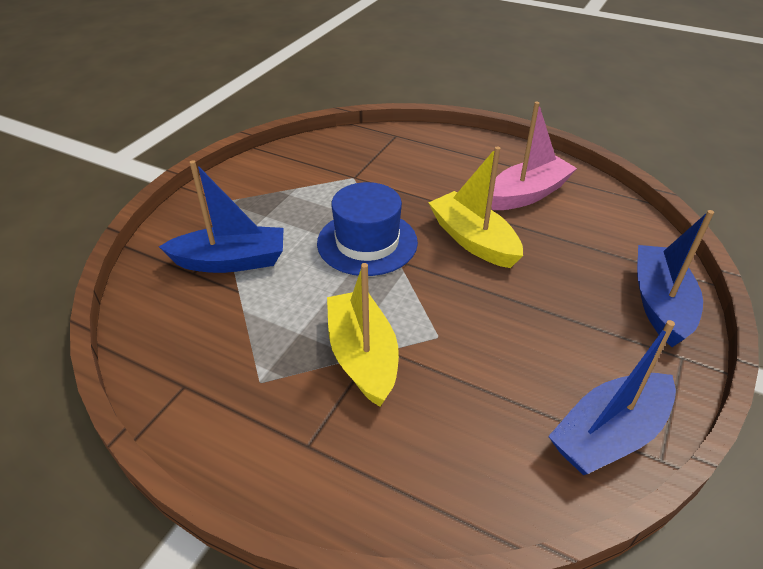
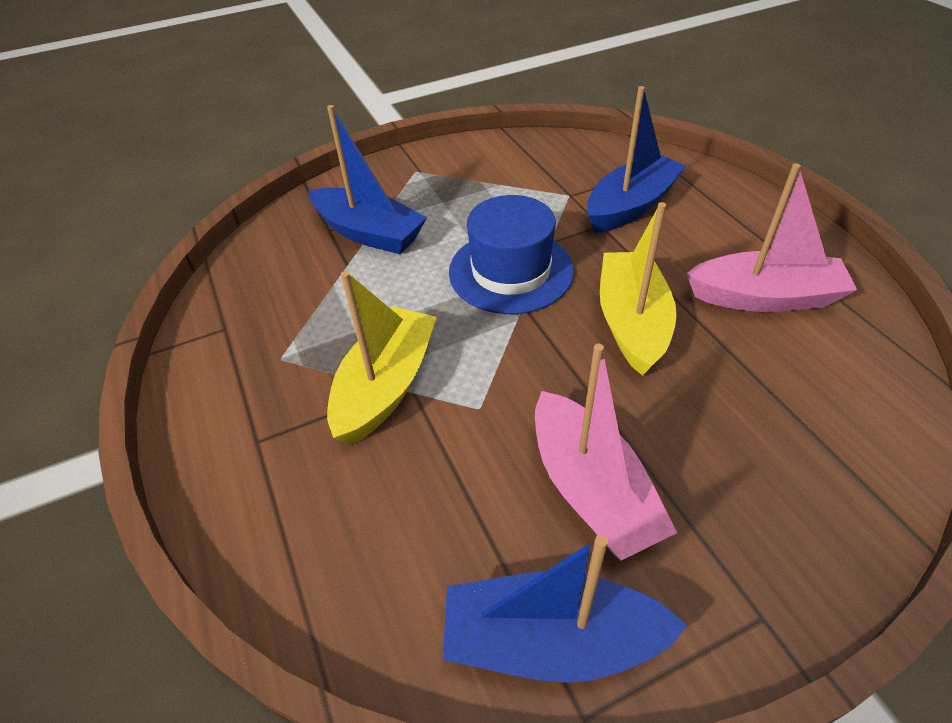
camera: 40 degrees right, 5 degrees up
blue boat [637,210,714,347] -> blue boat moved to [587,86,686,233]
none -> pink boat [535,344,677,560]

